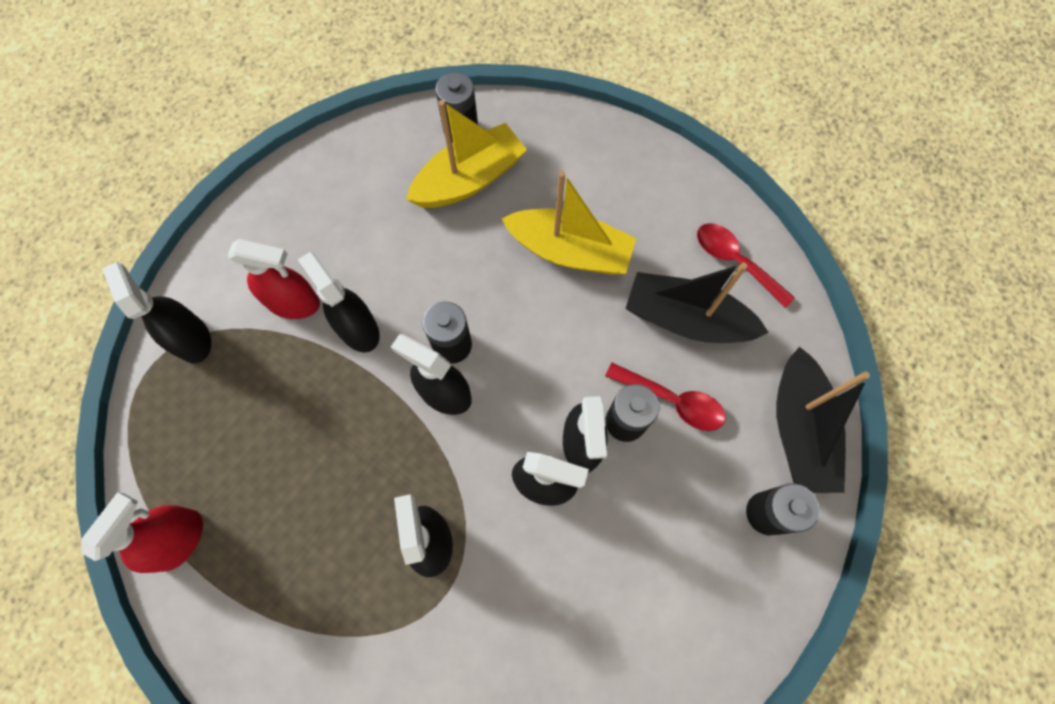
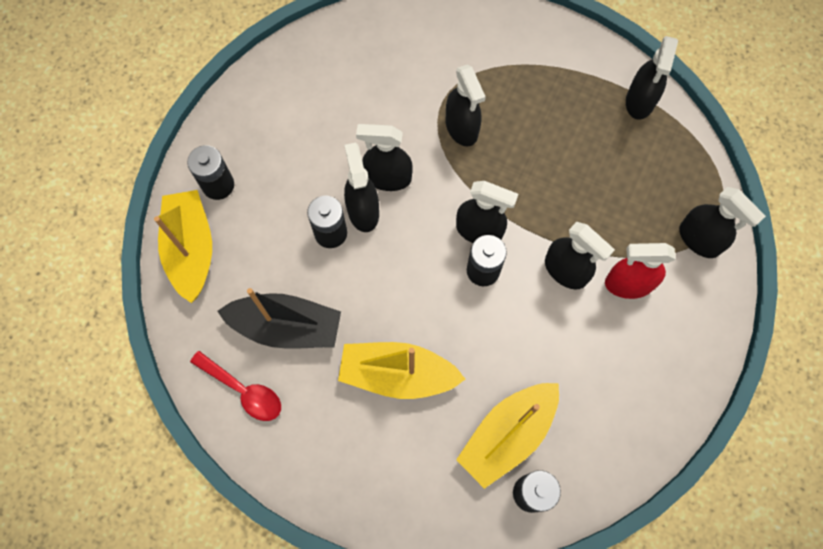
camera: 170 degrees right, 0 degrees up
red spray bottle [81,492,203,573] -> black spray bottle [626,36,678,120]
red spoon [605,363,726,431] -> none
black boat [776,346,870,493] -> yellow boat [154,190,212,303]

